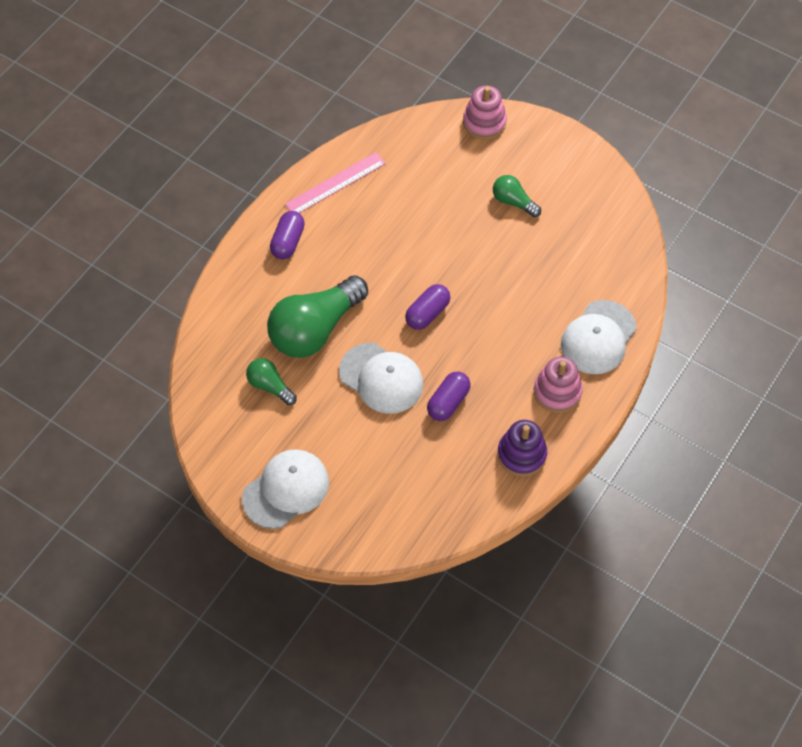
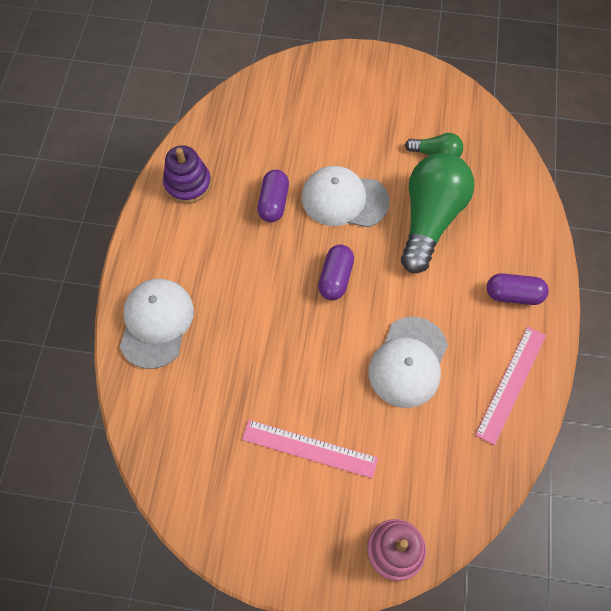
camera: 155 degrees right, 5 degrees up
white cap [242,449,329,529] -> white cap moved to [369,317,448,408]
purple capsule [270,211,305,260] -> purple capsule turned 75 degrees counterclockwise [487,273,549,305]
green light bulb [493,175,541,217] -> pink ruler [242,420,378,478]
pink stacking toy [534,356,583,413] -> none

